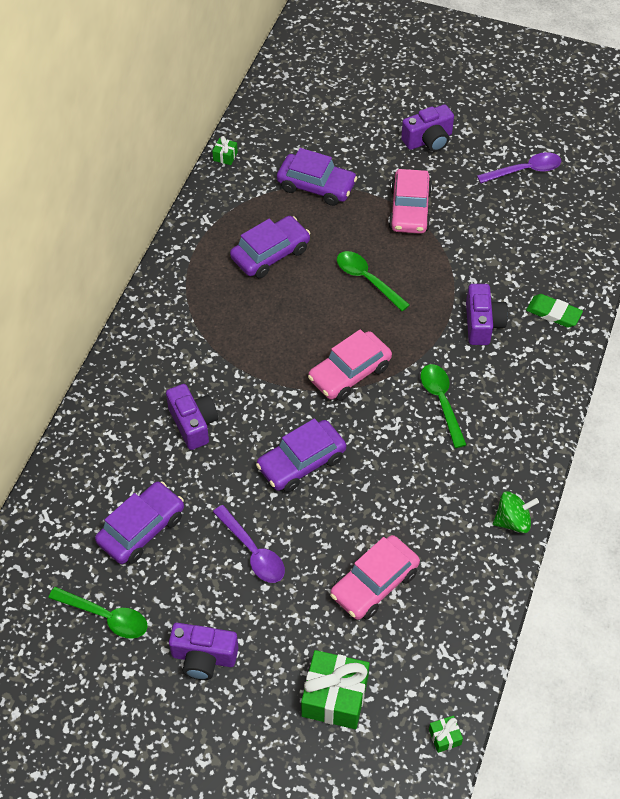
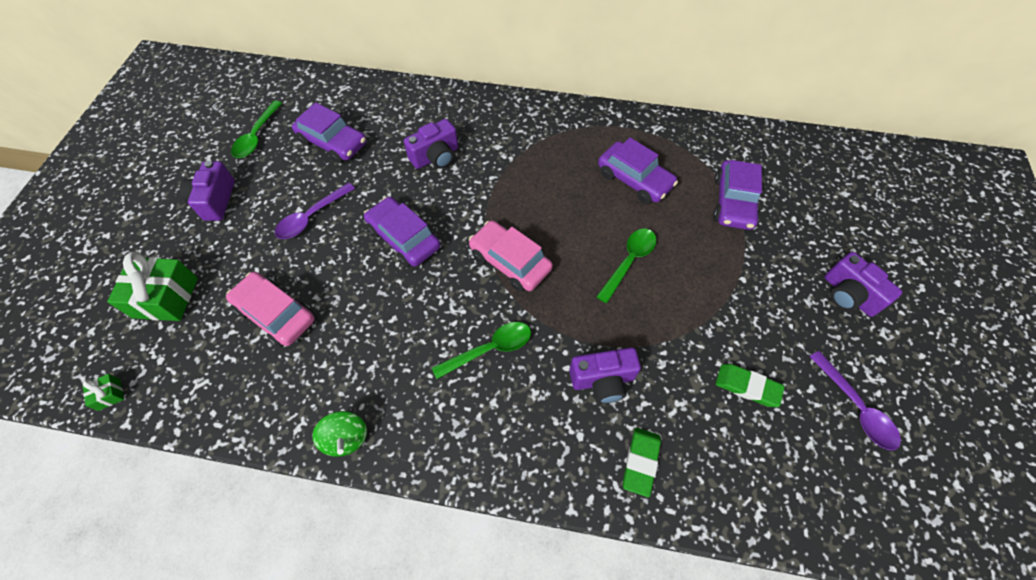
camera: 80 degrees right, 5 degrees up
green gift [212,136,238,165] -> none
pink car [388,169,432,234] -> none
none -> green eraser [716,364,785,407]

